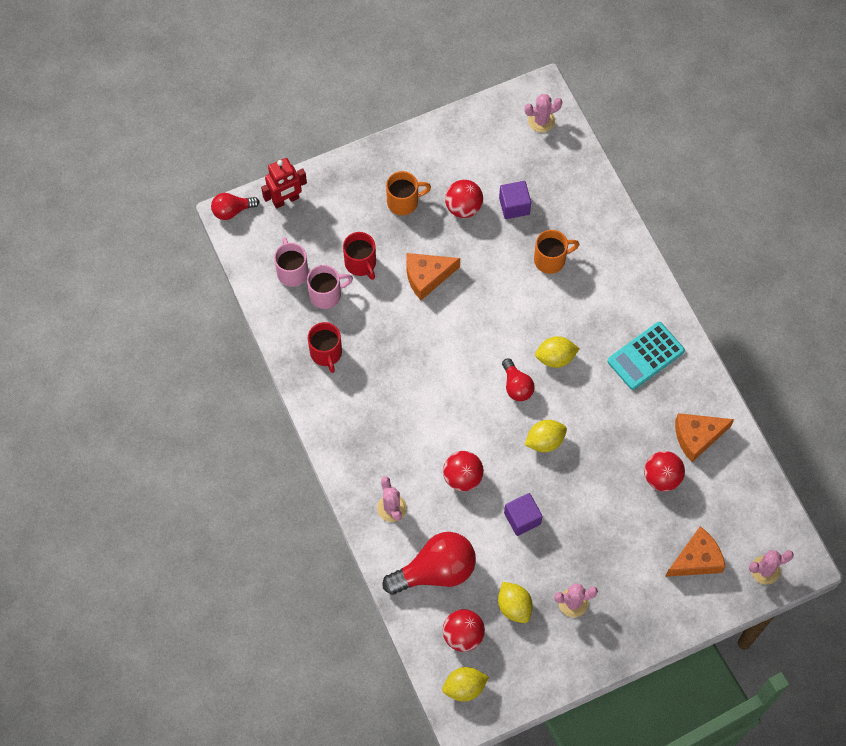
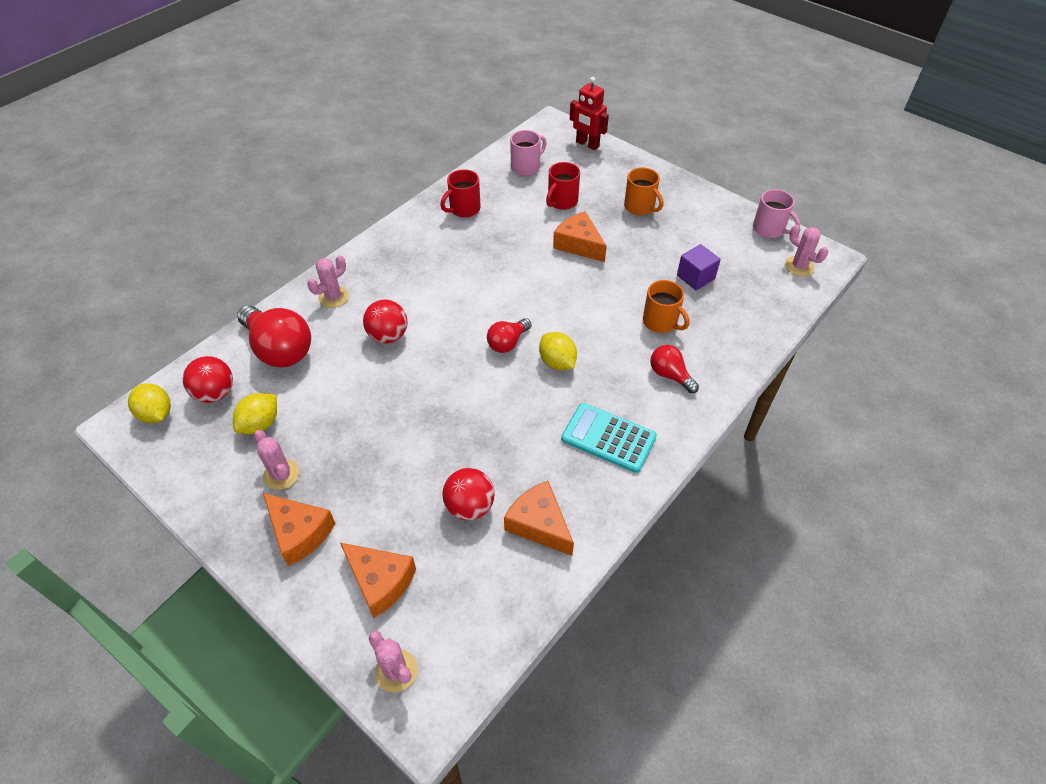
camera: 65 degrees right, 15 degrees down
red light bulb [211,193,259,220] -> red light bulb moved to [650,345,699,393]
pink mug [307,265,353,309] -> pink mug moved to [753,189,800,238]
red ball [445,180,483,218] -> none
purple cube [504,493,543,536] -> none
yellow lemon [525,420,567,452] -> none
none -> orange cheese [263,493,336,566]

